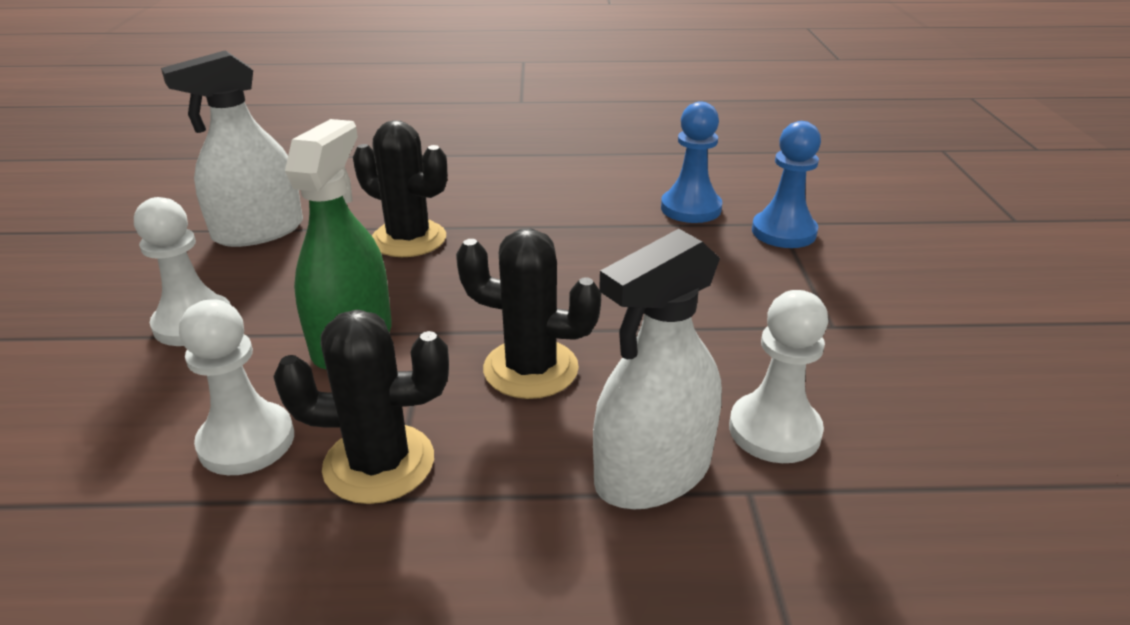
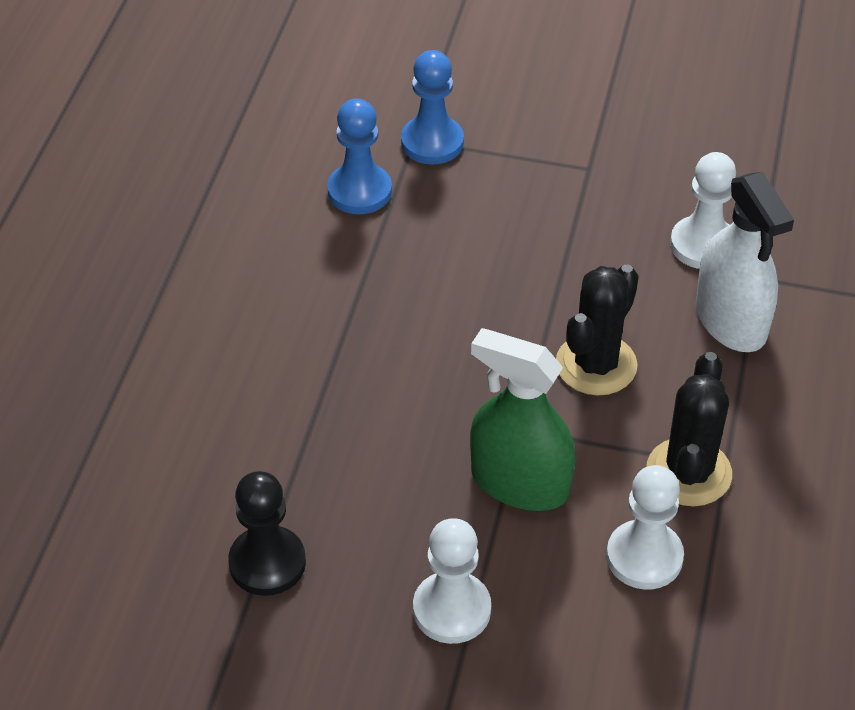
camera: 75 degrees left, 15 degrees up
white spray bottle [161,50,303,247] -> black pawn [228,471,306,596]
black cactus [353,120,447,257] -> none

